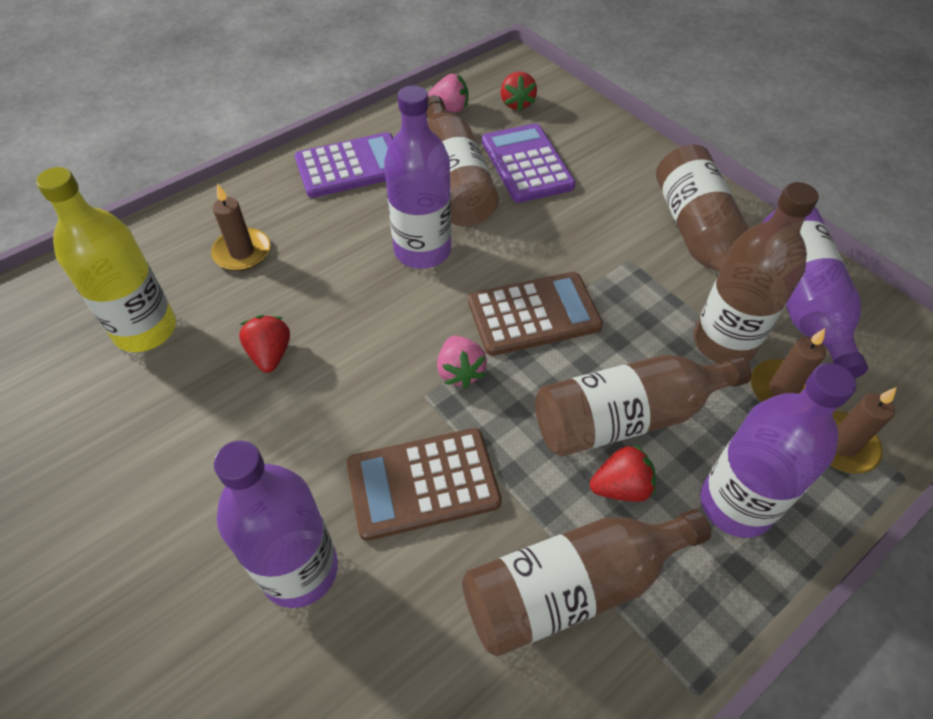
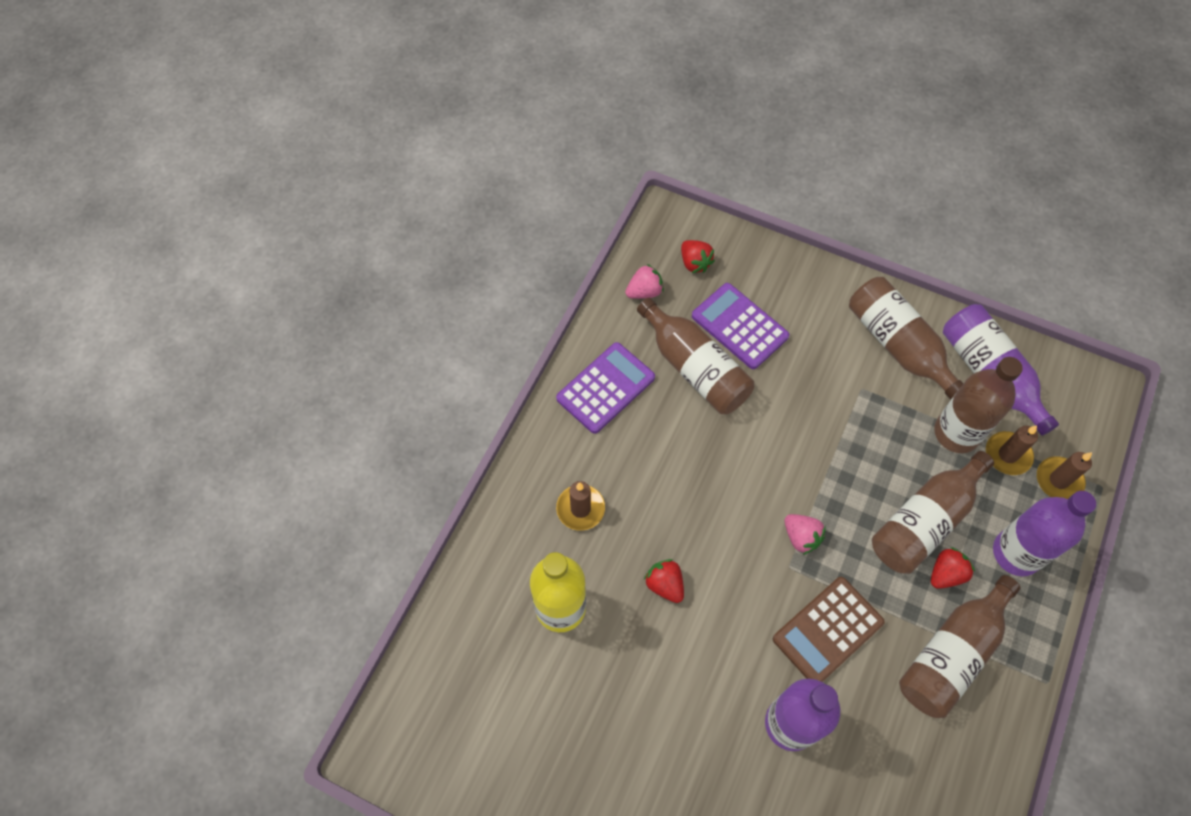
camera: 25 degrees left, 10 degrees up
purple bottle [384,86,451,269] -> none
brown calculator [468,272,603,356] -> none

